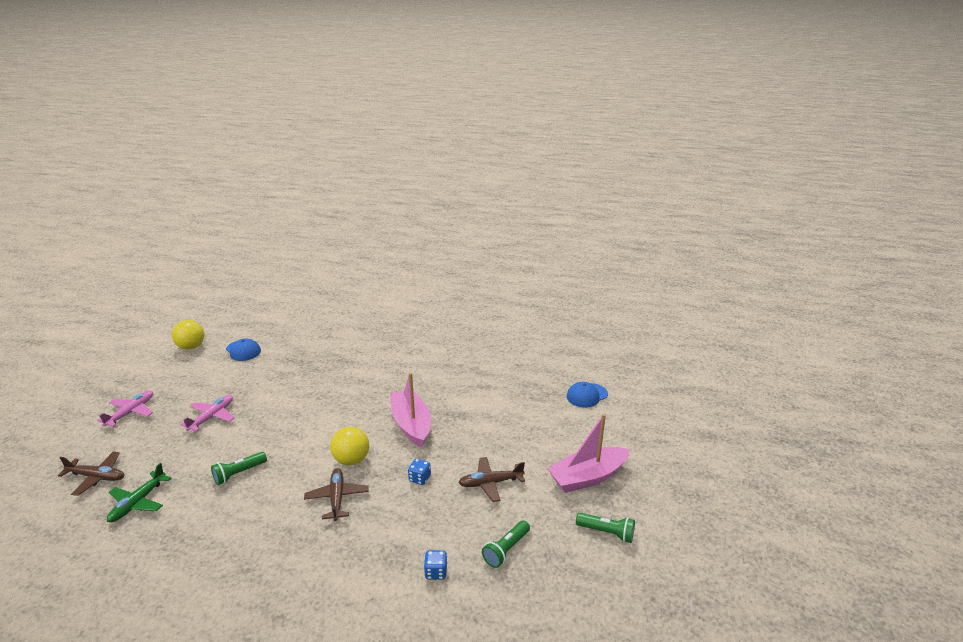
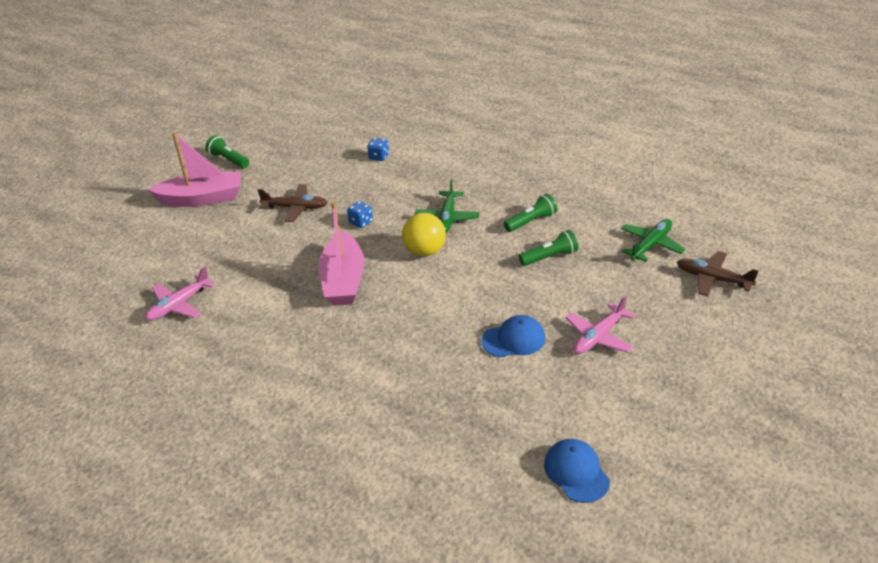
camera: 160 degrees left, 10 degrees up
pink plane [97,390,153,427] -> pink plane moved to [145,266,215,321]
yellow ball [172,320,204,350] -> none
brown plane [304,468,369,521] -> green plane [415,179,480,233]
green flashlight [482,520,530,568] -> green flashlight moved to [504,194,557,232]
blue cap [567,382,608,408] -> blue cap moved to [481,315,545,357]

